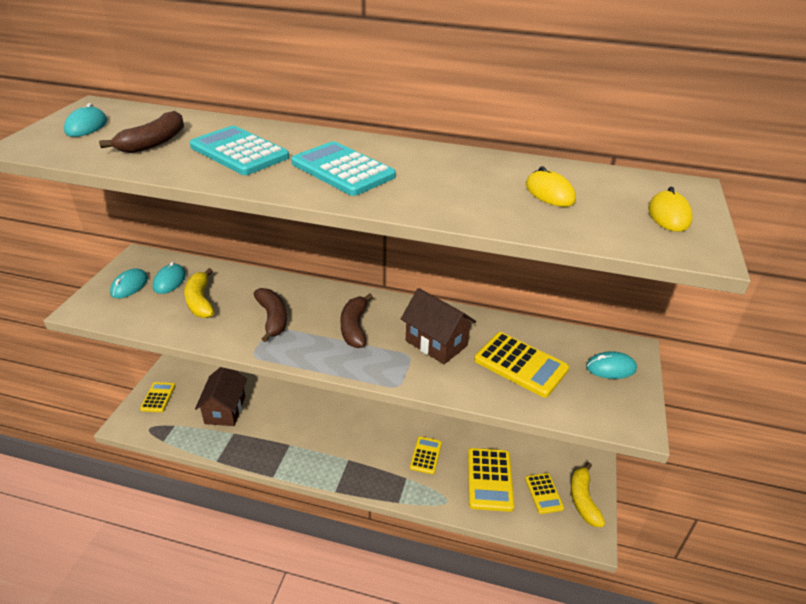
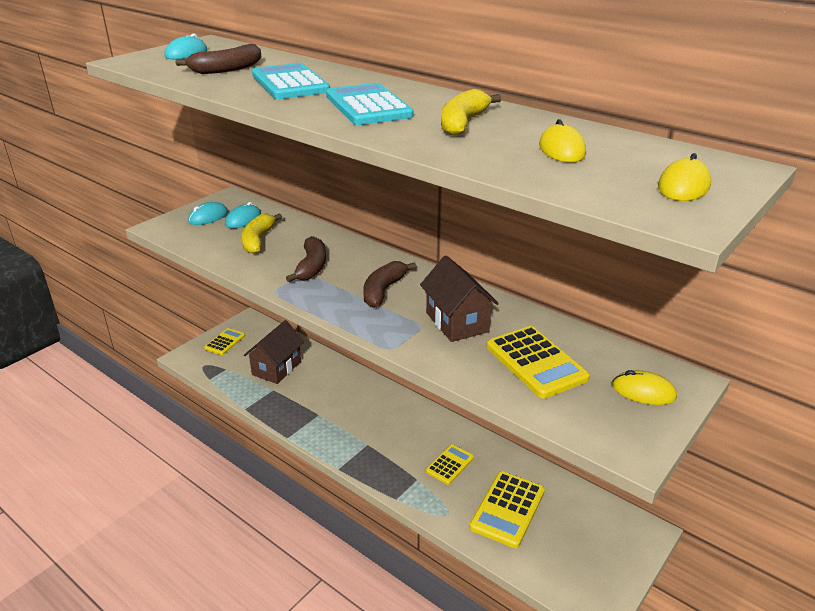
camera: 25 degrees right, 5 degrees down
yellow calculator [525,473,564,514] -> none
yellow banana [571,462,605,527] -> yellow banana moved to [441,89,501,136]
turquoise mouse [586,351,637,379] -> yellow mouse [612,370,677,405]

